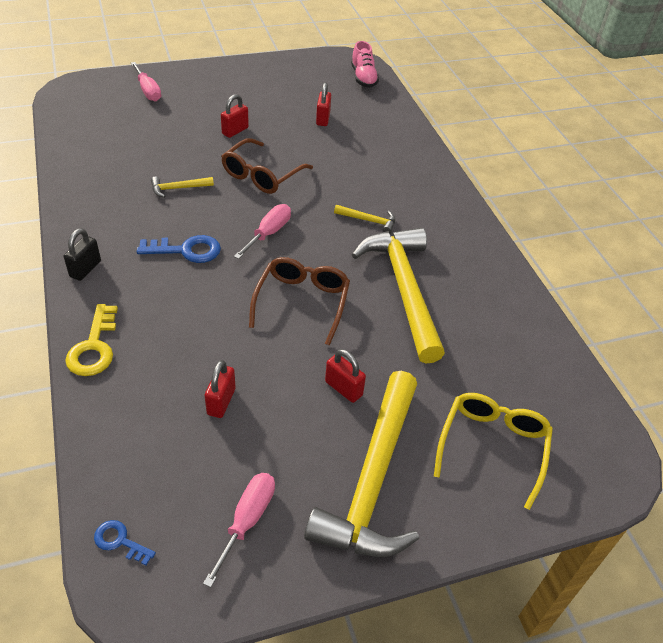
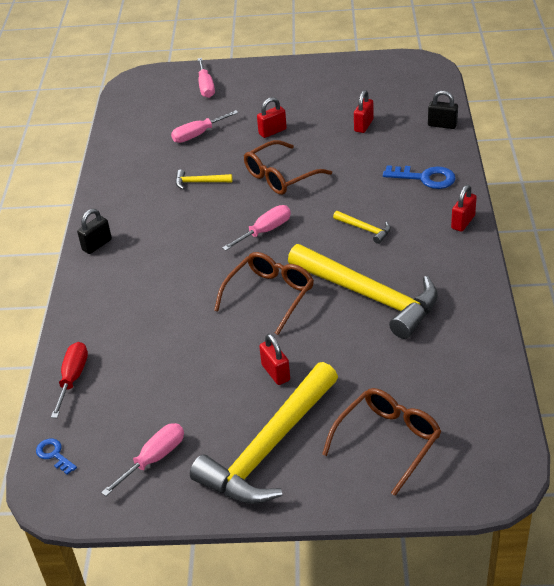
camera: 25 degrees right, 5 degrees down
yellow key [65,304,118,376] -> none
blue key [137,235,221,263] -> blue key moved to [383,165,456,189]
red padlock [205,360,236,418] -> red padlock moved to [451,185,477,232]
pink shoe [351,41,379,88] -> none
yellow hammer [352,228,445,363] -> yellow hammer turned 120 degrees clockwise [288,244,438,339]
yellow glasses [434,393,553,510] -> brown glasses [322,388,442,496]
none -> red screwdriver [51,342,88,418]
none -> pink screwdriver [171,110,239,143]
none -> black padlock [428,91,458,129]

